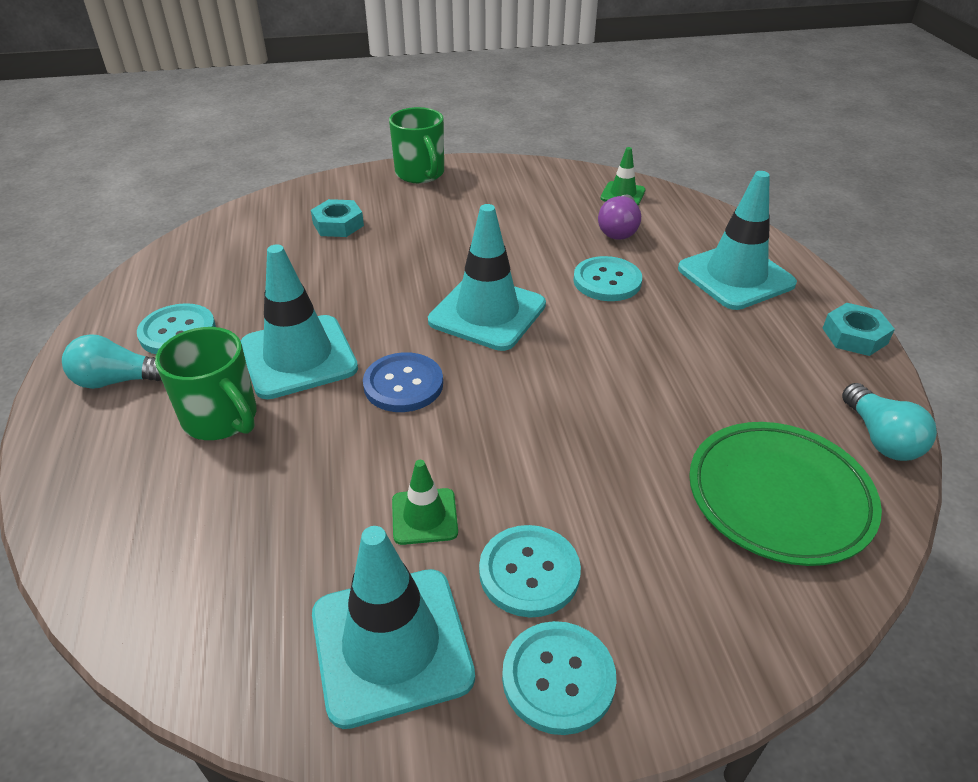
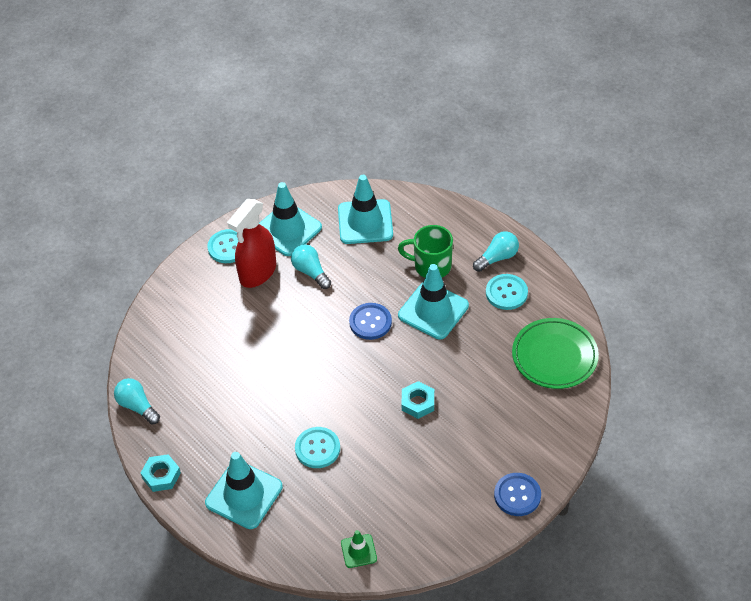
camera: 150 degrees right, 10 degrees up
turquoise nut [311,199,364,237] -> turquoise nut moved to [402,381,434,419]
green mug [389,107,444,183] -> blue button [494,473,541,516]
green traffic cone [392,460,458,545] -> turquoise light bulb [291,245,331,289]
turquoise traffic cone [428,204,546,351] -> turquoise traffic cone moved to [338,175,393,244]
turquoise button [479,525,581,617] -> red spray bottle [227,199,276,288]
purple light bulb [598,194,641,240] -> none
green plate [689,422,882,566] -> green plate moved to [512,318,599,389]

